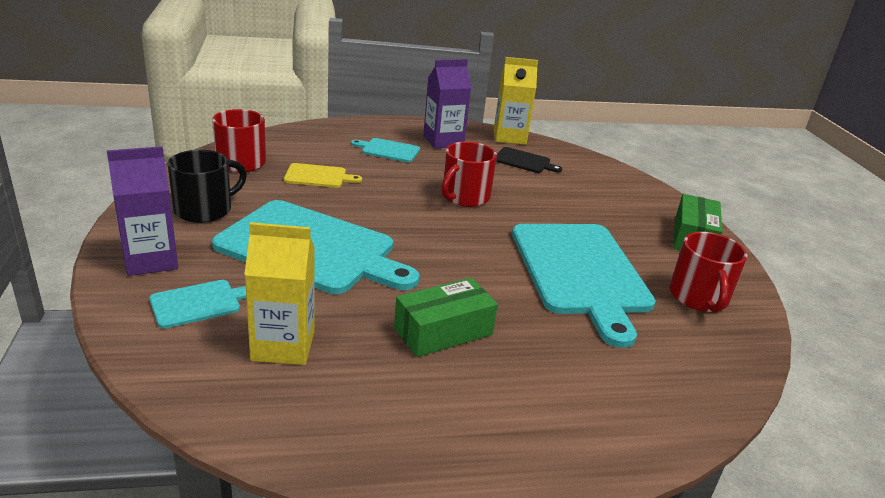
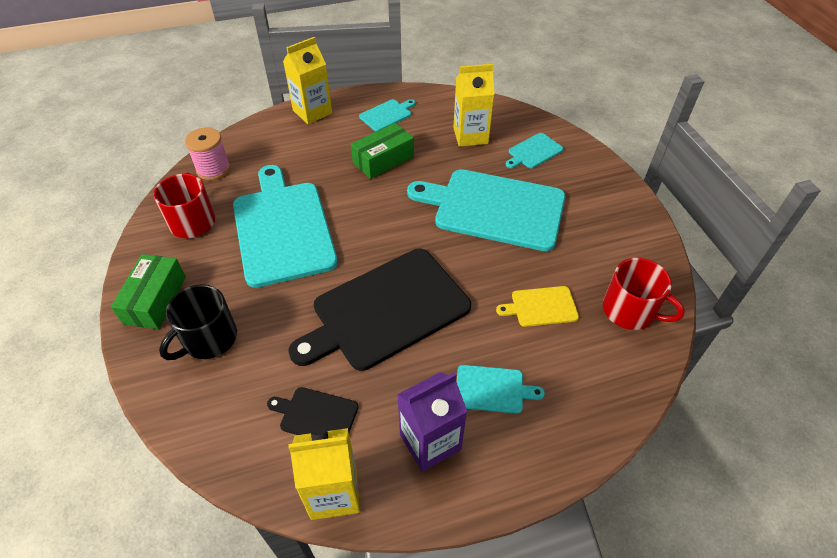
camera: 175 degrees right, 20 degrees up
purple carton [107,146,178,276] -> none
black mug [167,150,247,223] -> black mug moved to [159,284,237,360]
red mug [441,142,497,207] -> black cutting board [288,249,471,371]
none -> pink spool [185,127,230,180]
none -> yellow carton [283,37,332,124]
none -> turquoise cutting board [359,99,415,131]

